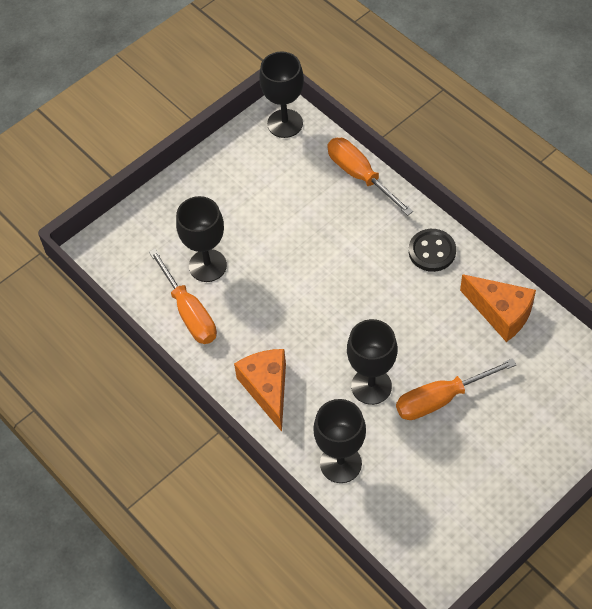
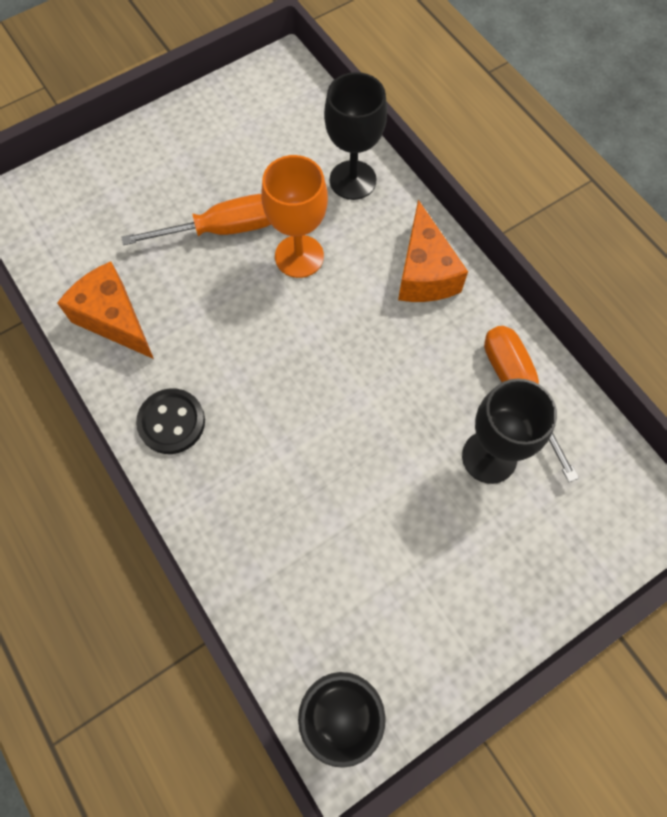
camera: 175 degrees left, 10 degrees up
orange screwdriver [327,138,413,216] -> none
black goblet [347,319,397,405] -> orange goblet [261,155,328,278]

